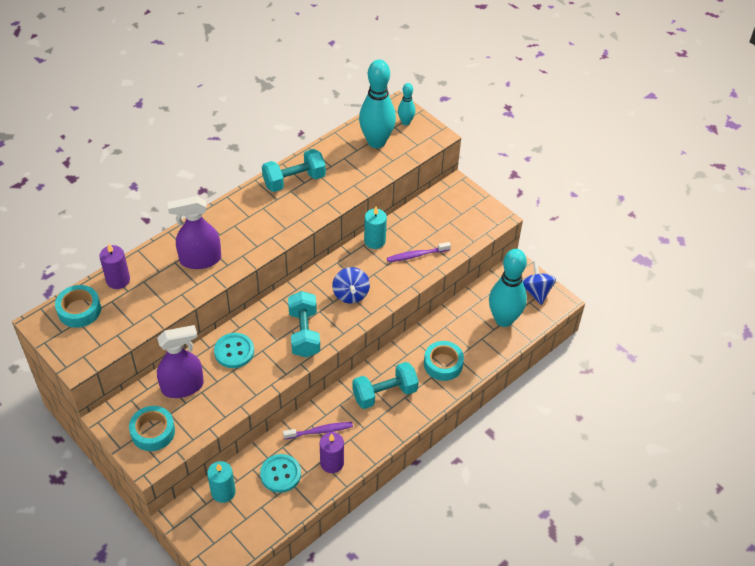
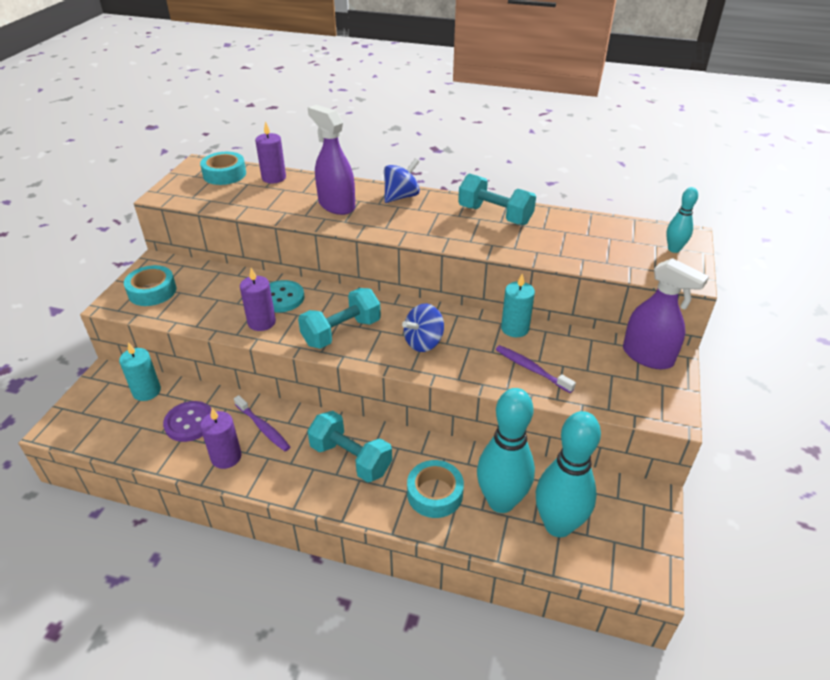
camera: 60 degrees right, 10 degrees down
purple spray bottle [157,325,204,398] -> purple spray bottle moved to [623,258,709,369]
turquoise button [260,454,301,493] -> purple button [163,401,212,442]
turquoise bowling pin [359,59,396,148] -> turquoise bowling pin moved to [477,388,535,513]
blue spinning top [523,261,556,305] -> blue spinning top moved to [384,158,420,203]
none -> purple candle [240,268,276,331]

